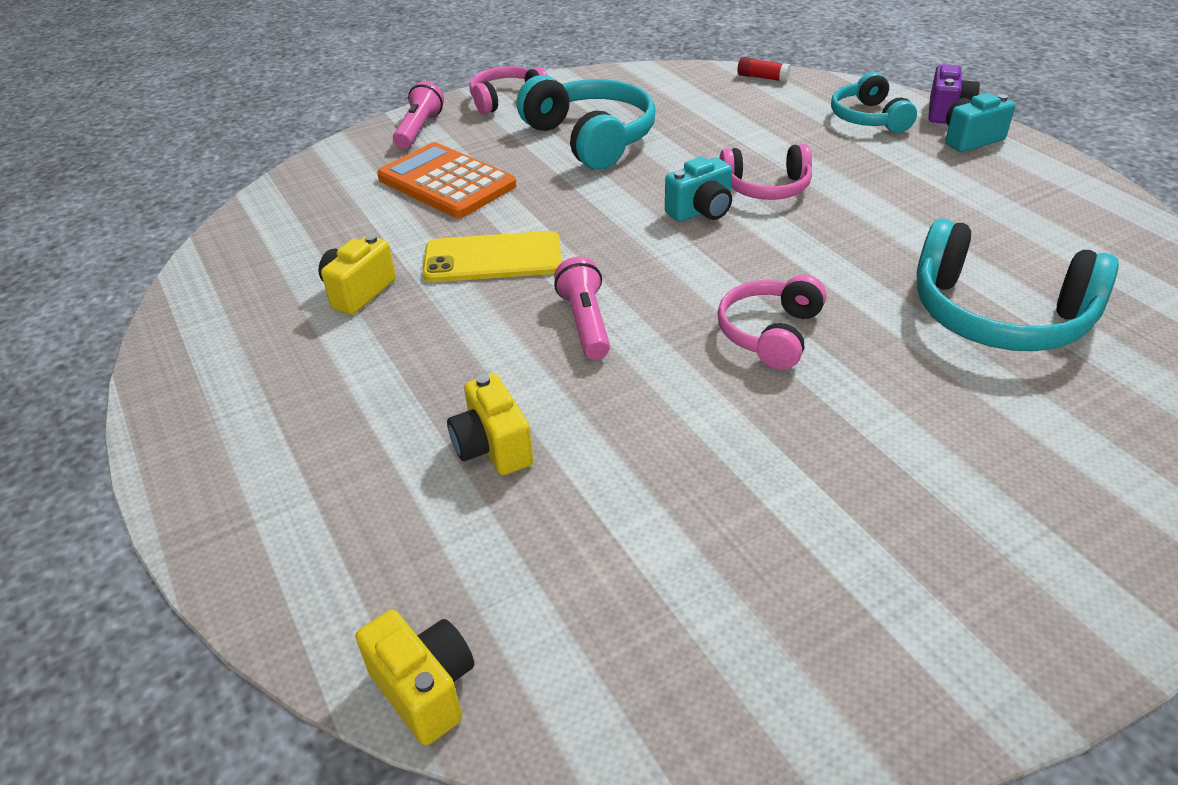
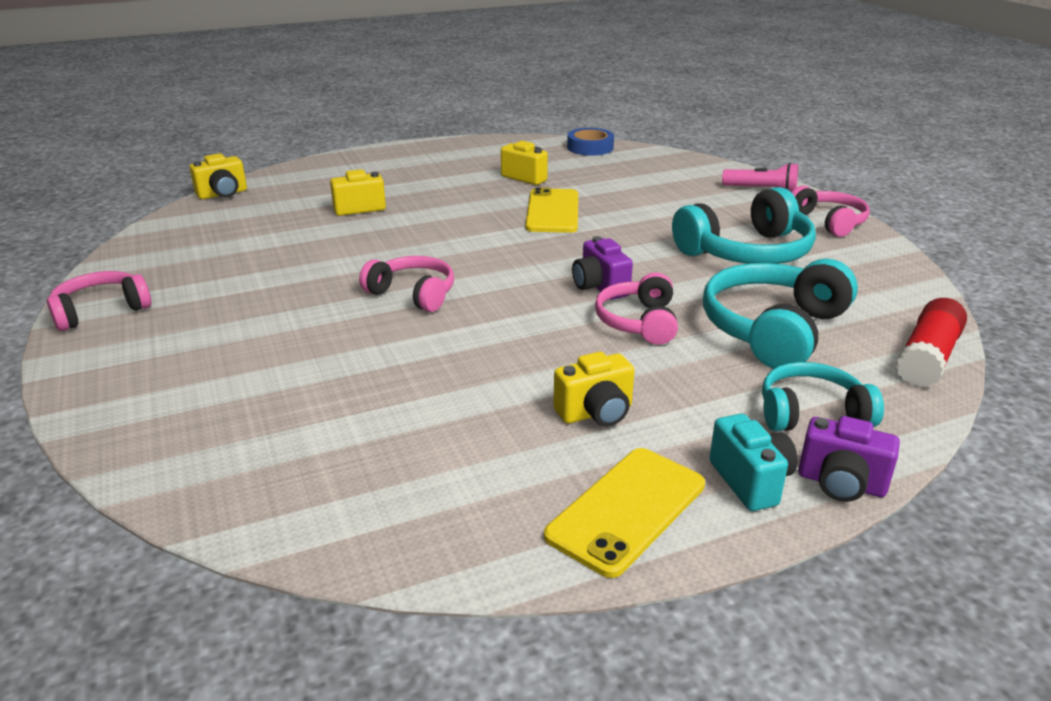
camera: 95 degrees right, 10 degrees down
orange calculator [377,142,516,218] -> none
pink flashlight [554,257,610,359] -> none
turquoise camera [665,156,732,222] -> purple camera [572,236,633,300]
red glue stick [737,57,791,82] -> red glue stick [896,298,967,387], size x1.83
turquoise headphones [917,218,1119,351] -> turquoise headphones moved to [703,259,858,369]
none -> pink headphones [47,271,152,331]
none -> yellow phone [544,448,705,578]
none -> yellow camera [553,352,634,427]
none -> blue tape [567,128,614,156]

